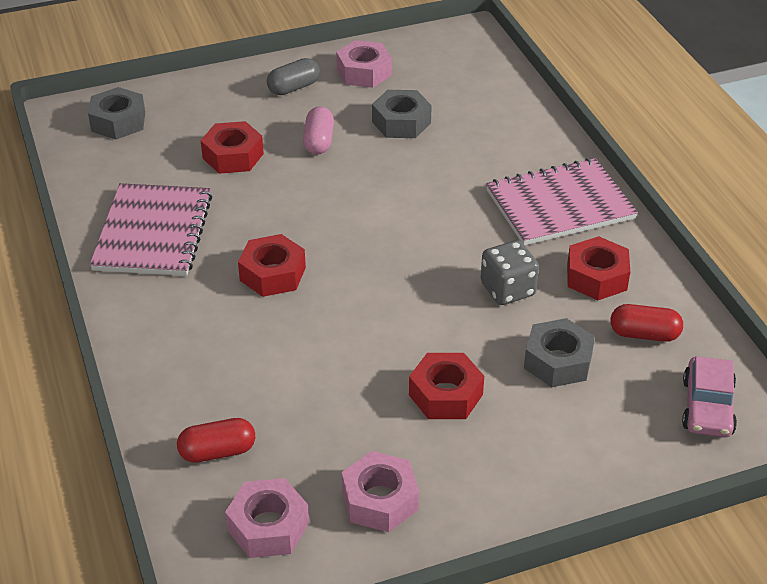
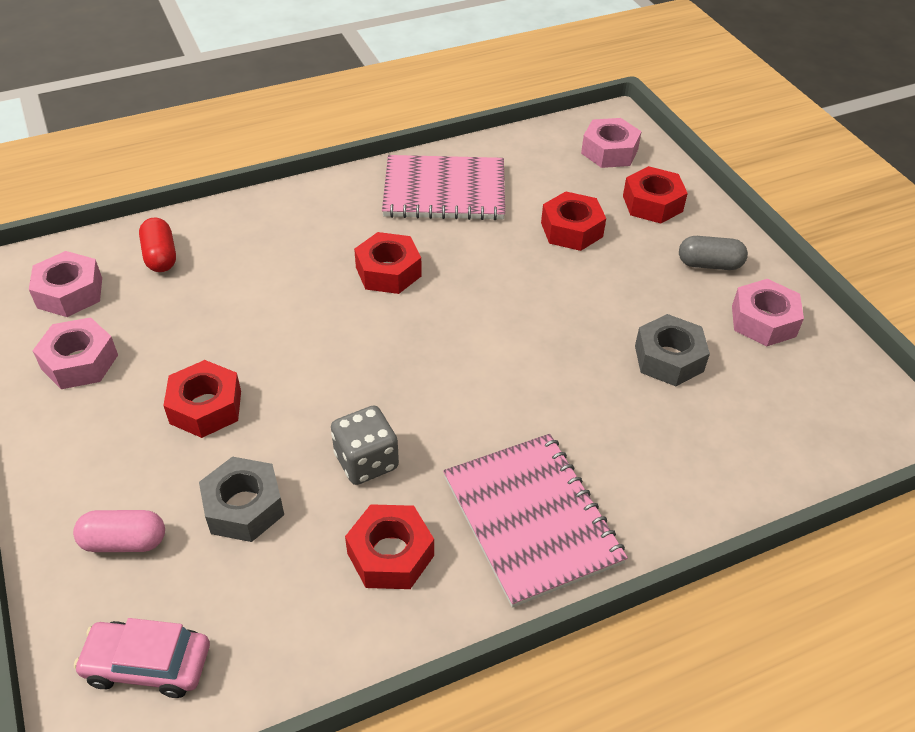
camera: 85 degrees right, 5 degrees up
grey nut [88,87,145,139] -> pink nut [581,118,642,168]
grey capsule [267,58,320,95] -> grey capsule turned 45 degrees counterclockwise [679,236,748,270]
pink capsule [303,106,334,154] -> pink capsule moved to [73,510,165,552]
red capsule [610,304,683,342] -> none
none -> red nut [623,166,688,224]

